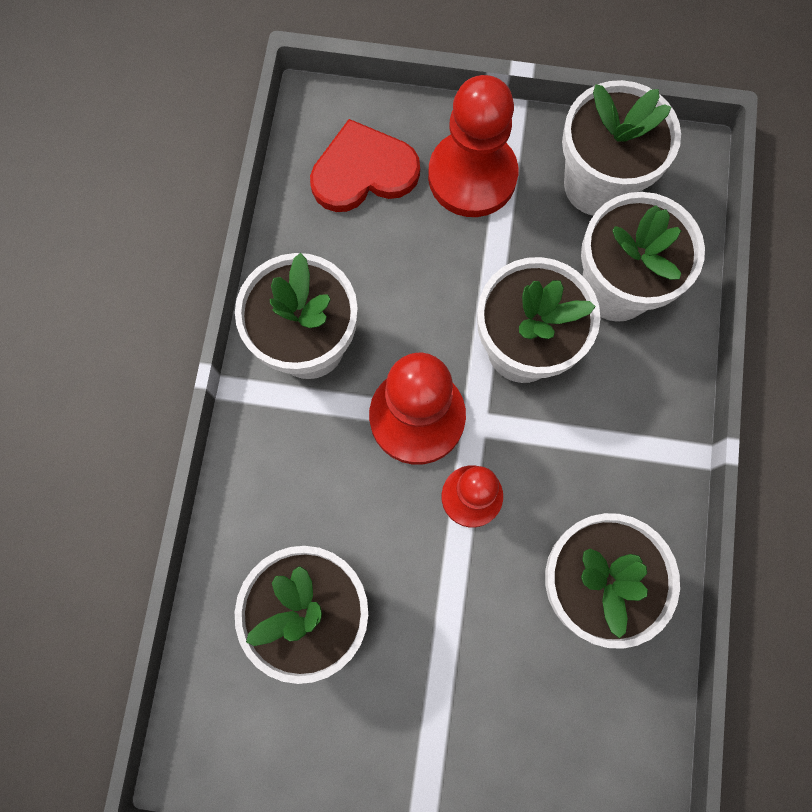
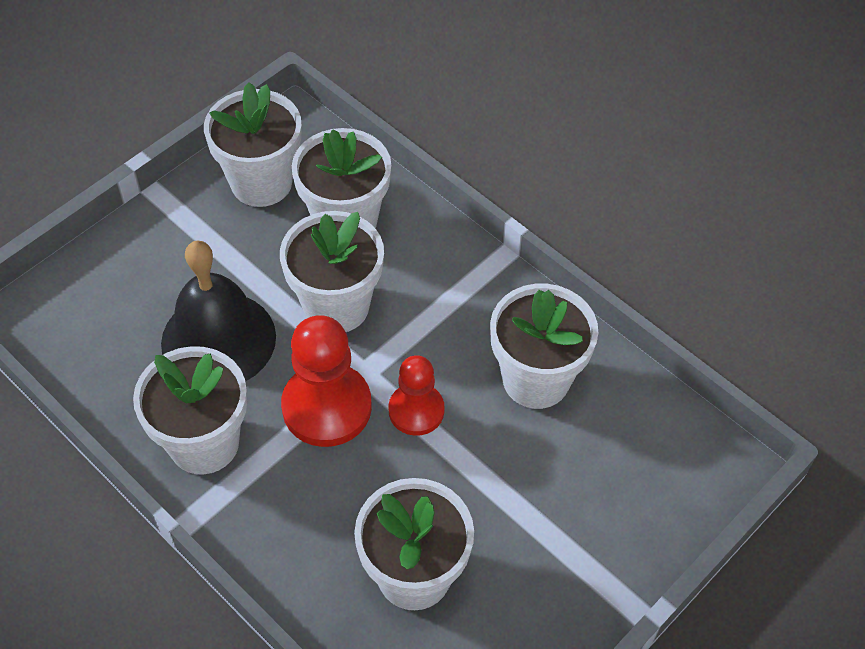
camera: 55 degrees left, 20 degrees down
red heart [310,119,420,212] -> none
red pawn [428,75,518,217] -> none
none -> black bell [161,241,276,381]

